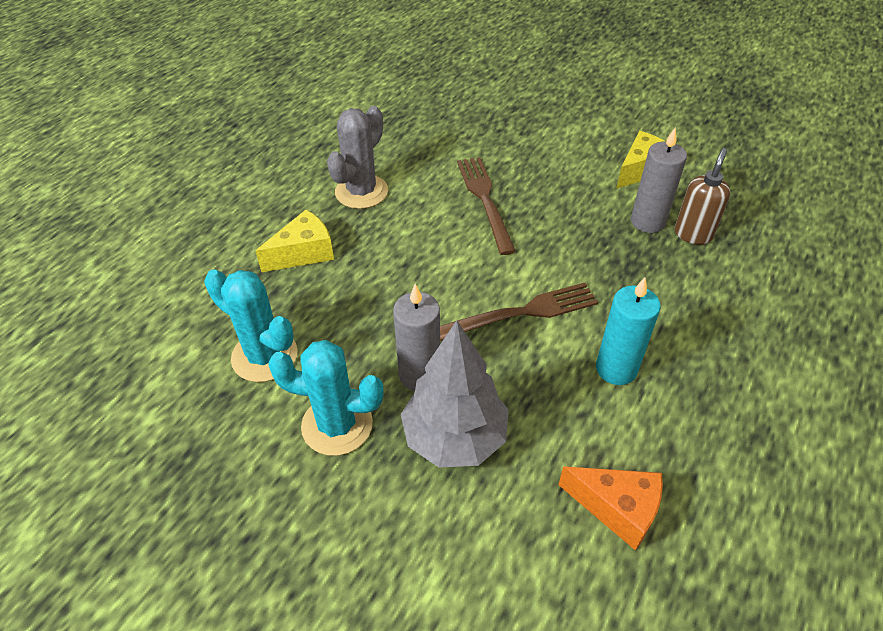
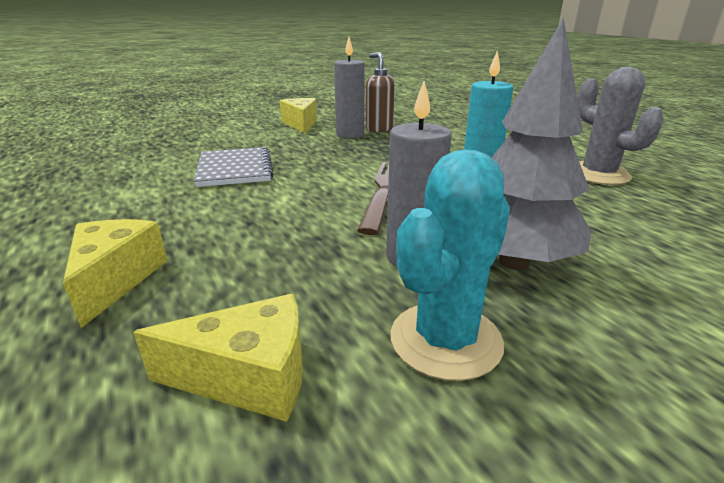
camera: 60 degrees left, 20 degrees down
turquoise cactus [204,269,298,382] -> yellow cheese [133,294,303,422]
grey cactus [327,106,388,209] -> grey cactus moved to [577,67,664,185]
brown fork [457,157,516,255] -> grey notebook [194,147,273,187]
orange cheese [558,466,663,551] -> none

